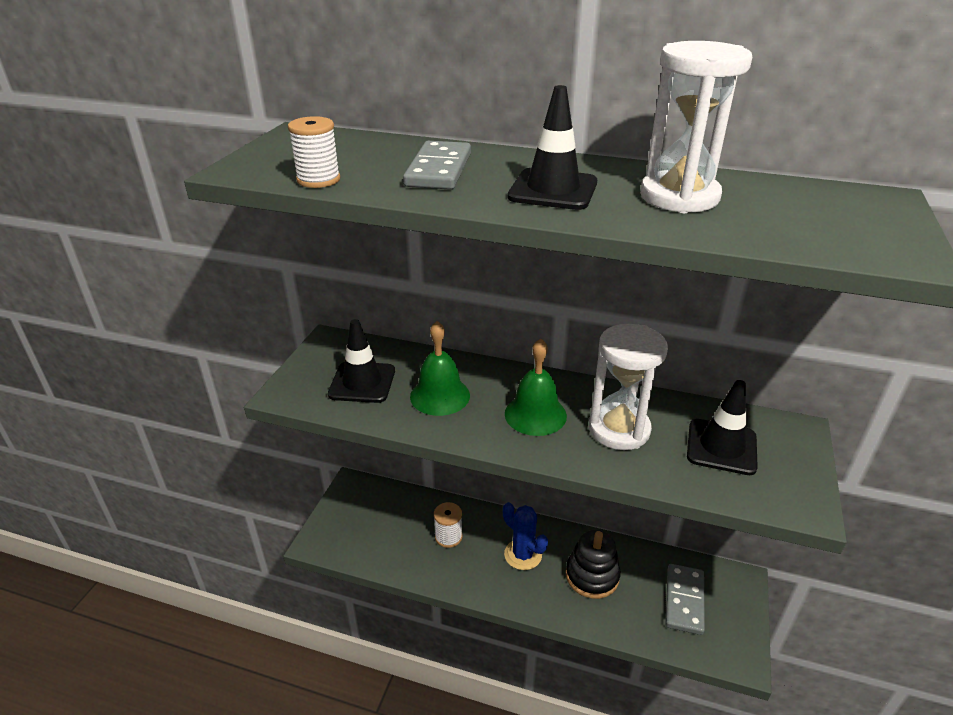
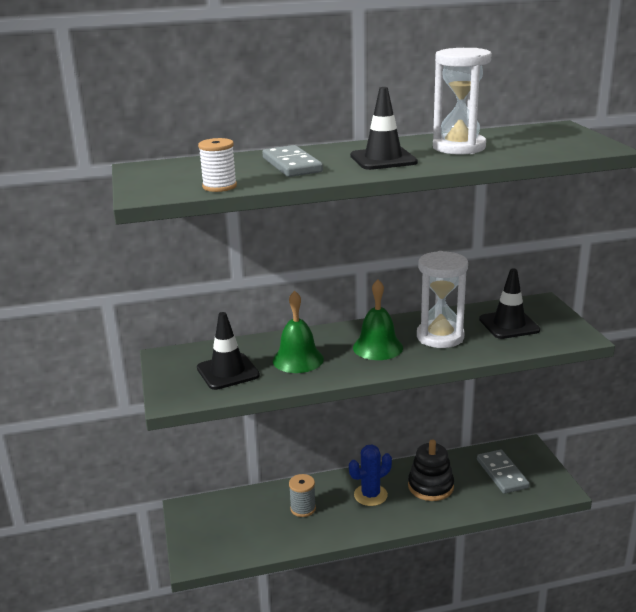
camera: 30 degrees left, 10 degrees down
white spool [434,502,462,548] -> grey spool [289,474,316,517]
blue cactus [503,502,548,570] -> blue cactus turned 45 degrees counterclockwise [349,444,392,506]

